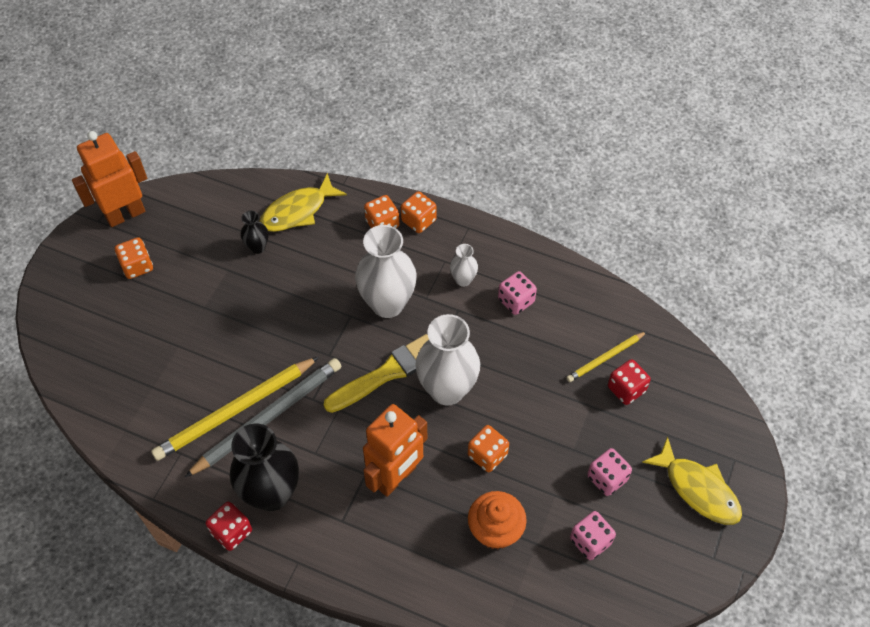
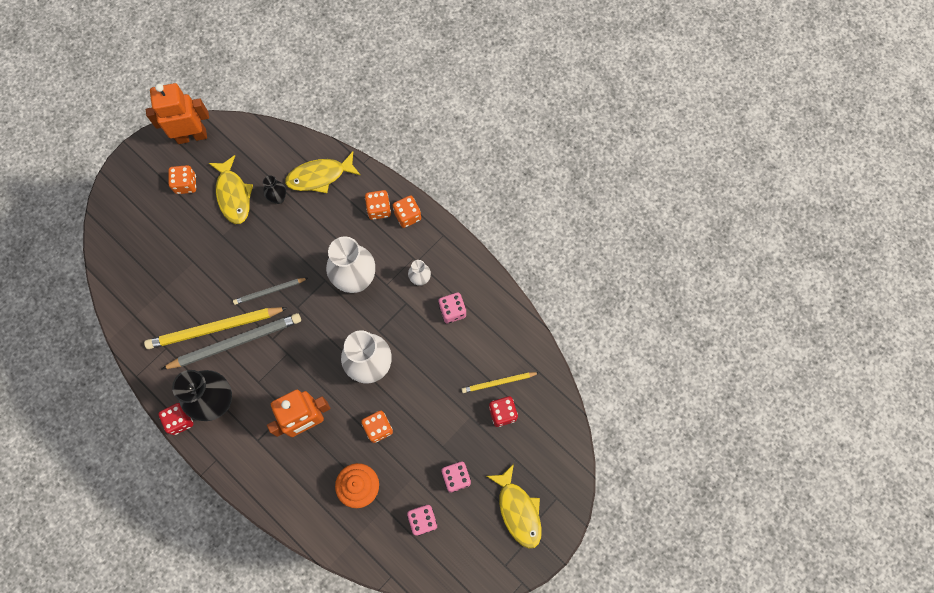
camera: 20 degrees right, 15 degrees up
yellow brush [324,334,429,413] -> none
none -> yellow fish [209,155,253,224]
none -> grey pencil [233,278,308,305]

